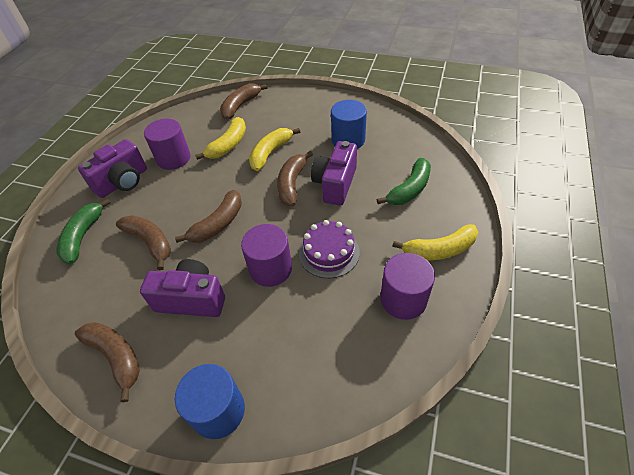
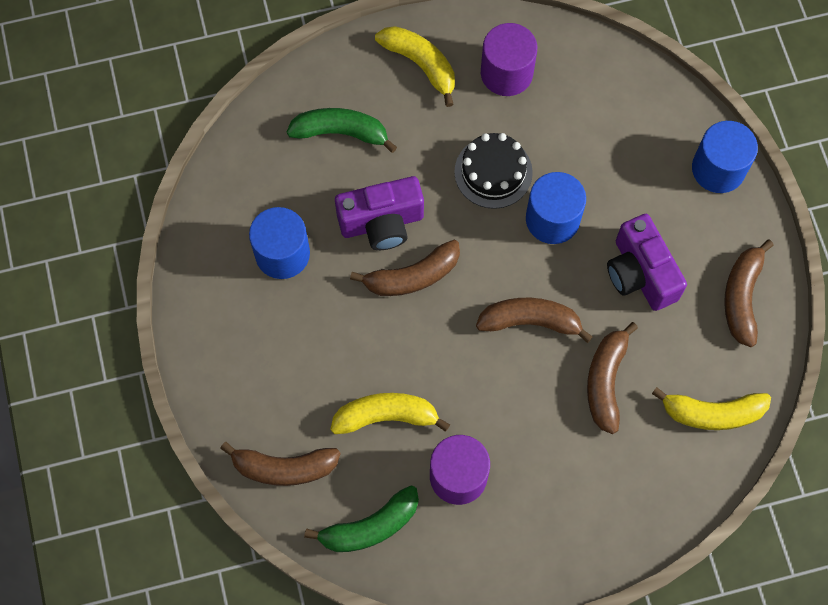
camera: 125 degrees left, 20 degrees up
green banana [56,199,110,264] -> green banana moved to [304,486,419,552]
purple camera [78,139,147,198] -> none
purple cylinder [241,224,292,287] -> blue cylinder [526,172,586,244]
yellow banana [249,128,300,171] -> yellow banana moved to [652,387,771,430]
purple cake [299,220,360,278] -> black cake [454,133,533,209]

